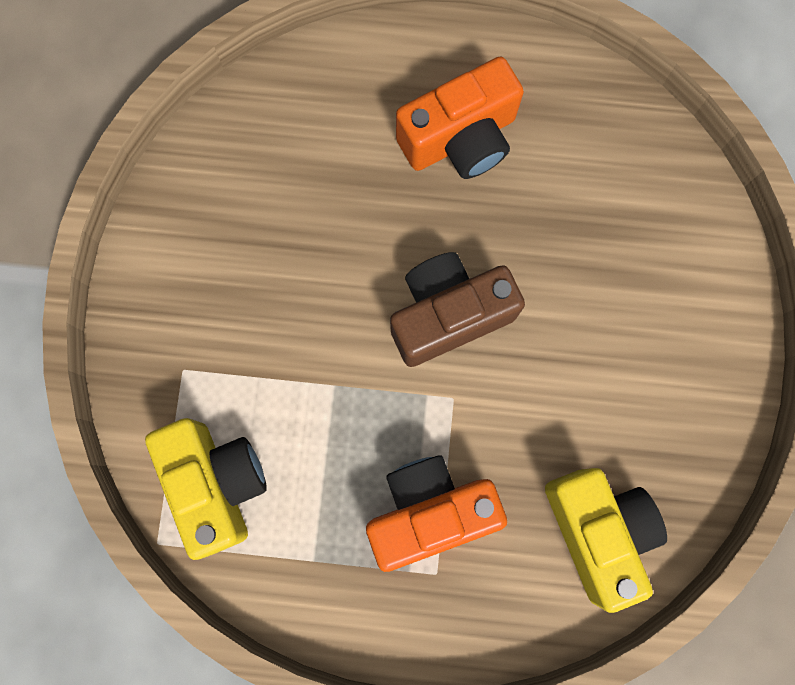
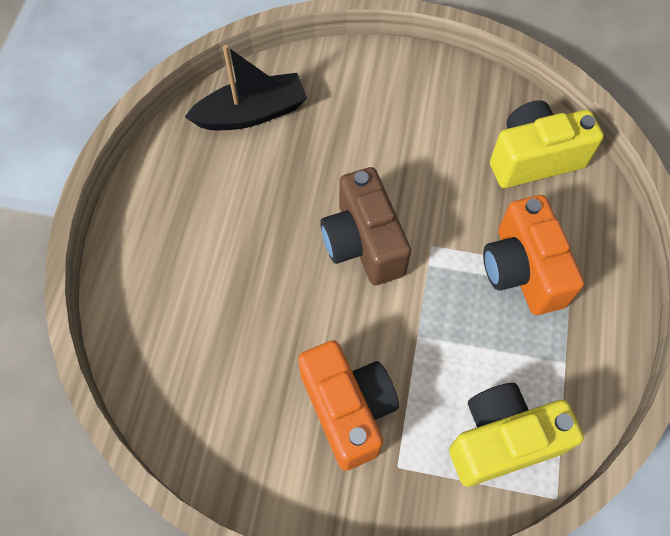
camera: 85 degrees left, 15 degrees down
orange camera [396,56,524,179] -> orange camera moved to [298,340,399,471]
none -> black boat [185,45,307,130]

